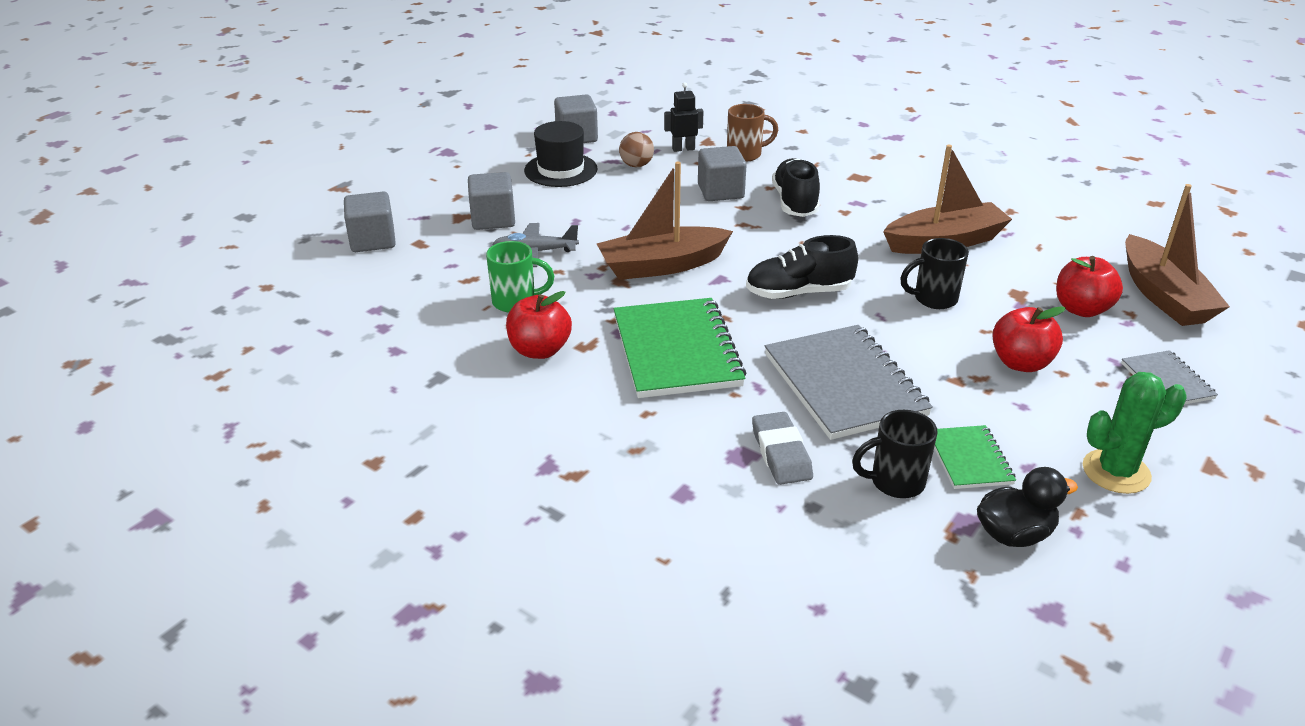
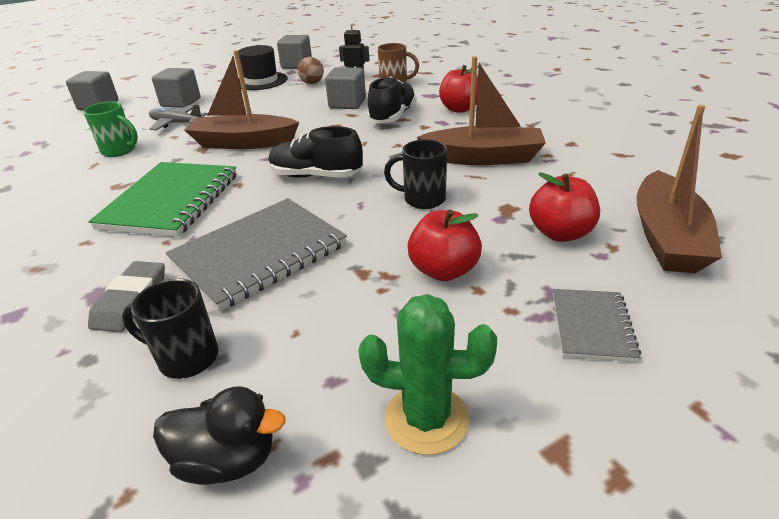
camera: 25 degrees right, 0 degrees up
red apple [506,291,572,359] -> red apple moved to [439,65,482,113]
grey notebook [765,325,933,440] -> grey notebook turned 45 degrees clockwise [166,198,347,311]
green notebook [934,425,1016,489] -> none

